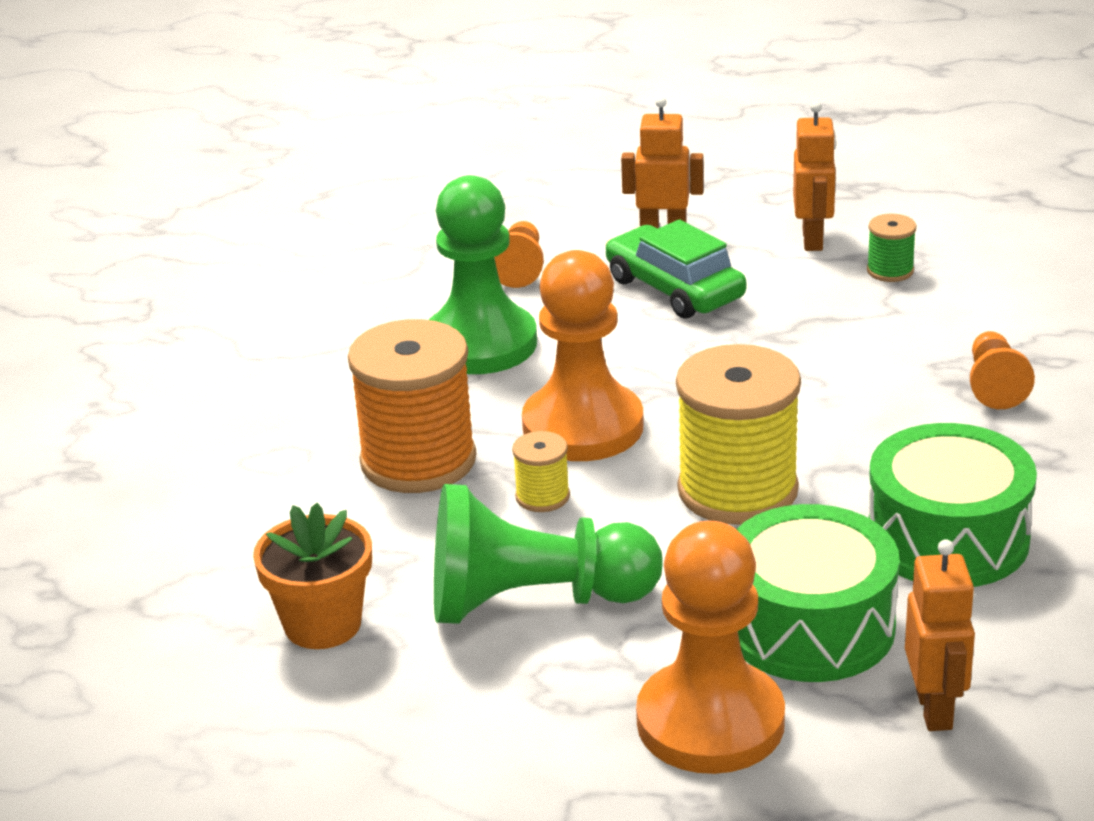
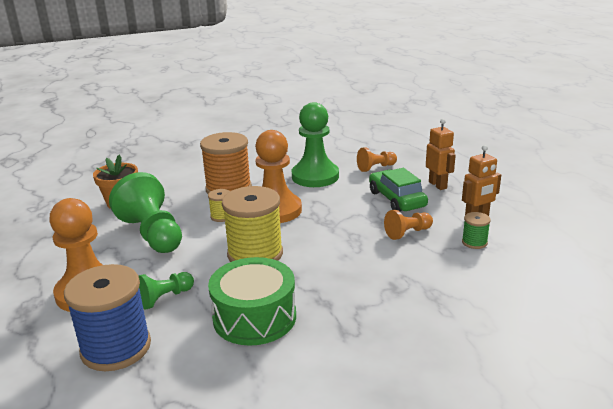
camera: 60 degrees right, 5 degrees down
green car [605,219,746,319] -> green car turned 45 degrees counterclockwise [369,168,428,211]
green drum [736,504,900,682] -> green pawn [139,272,194,309]
orange robot [905,539,975,731] -> blue spool [64,264,151,371]
orange pawn [970,331,1035,409] -> orange pawn moved to [384,210,433,240]

